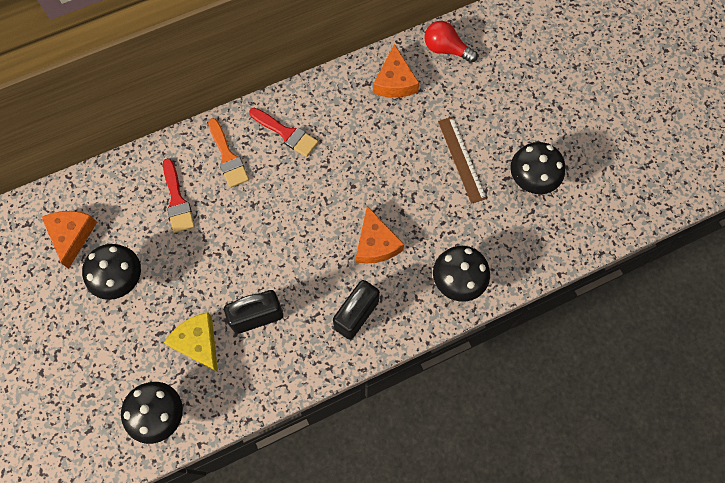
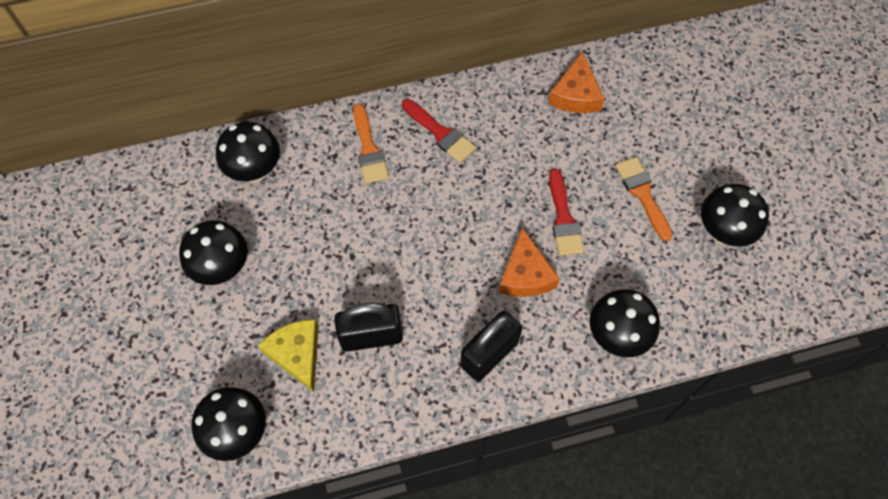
camera: 10 degrees right, 5 degrees down
orange cheese [41,211,97,269] -> none
red brush [163,158,195,233] -> red brush moved to [549,169,584,256]
red light bulb [424,21,478,63] -> none
brown ruler [438,117,487,204] -> orange brush [615,157,673,241]
none -> black mushroom [216,122,280,182]

